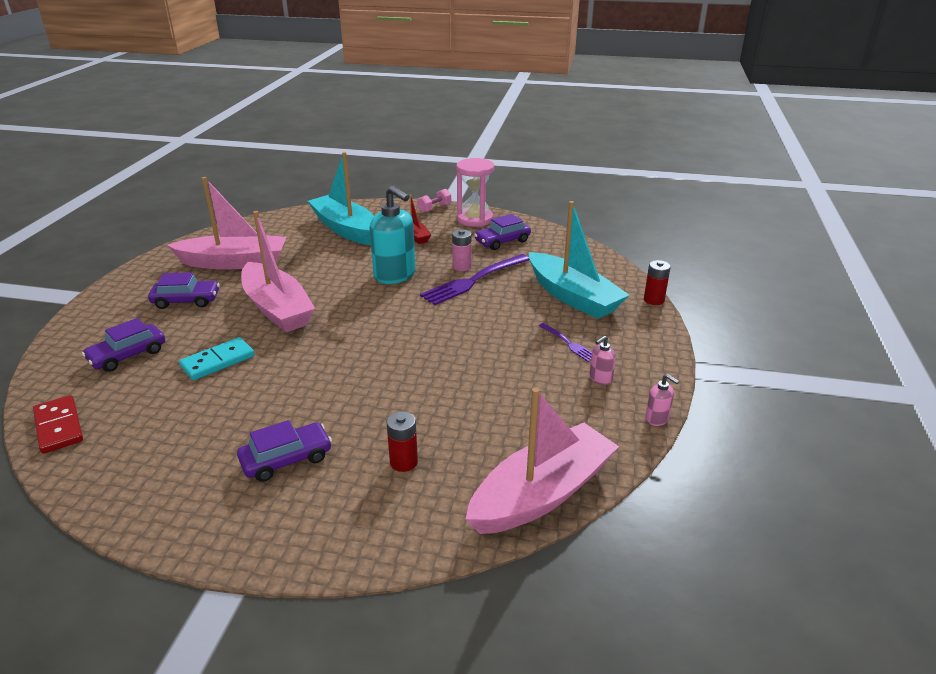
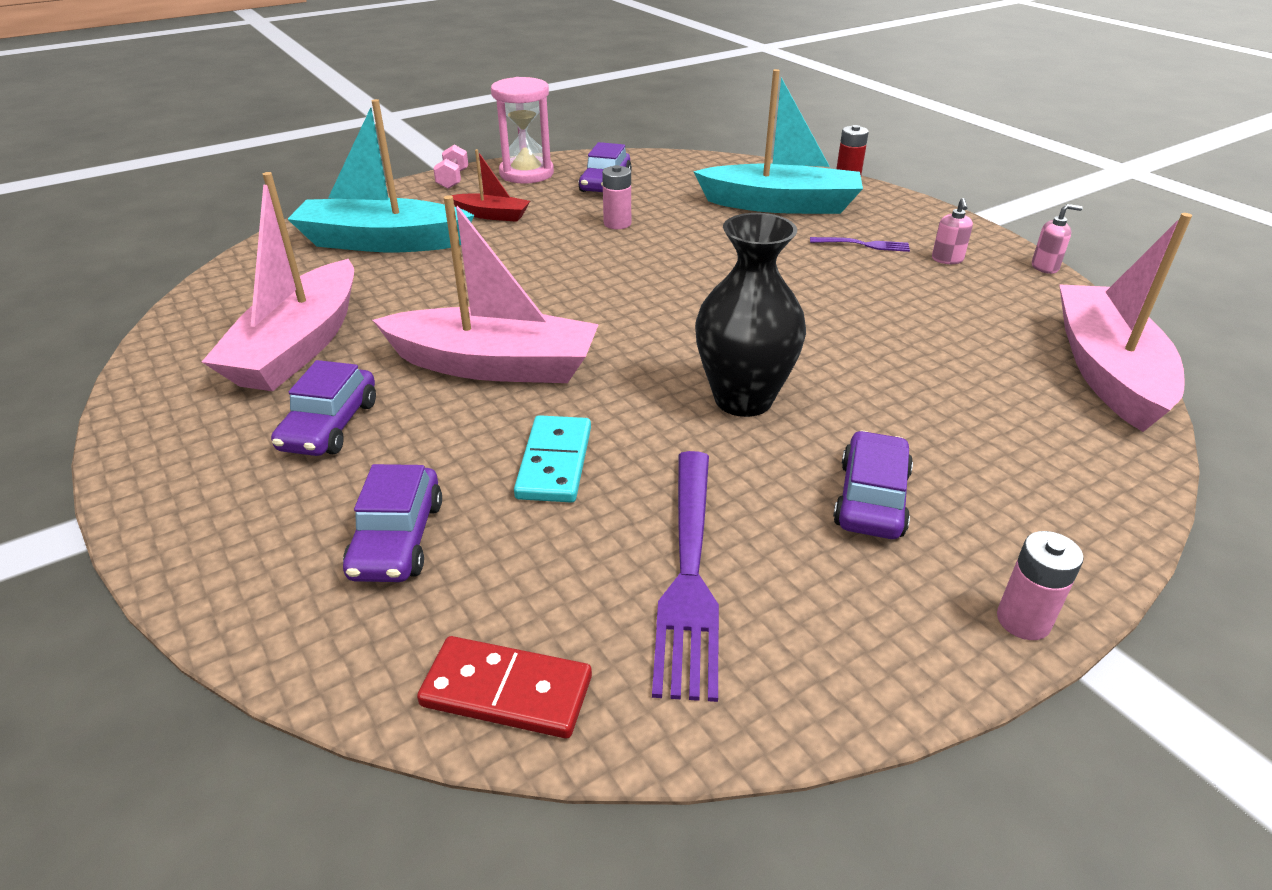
camera: 45 degrees left, 5 degrees up
purple car [148,272,220,309] -> purple car turned 150 degrees clockwise [271,360,376,456]
pink boat [167,177,287,270] -> pink boat turned 150 degrees clockwise [202,172,354,391]
turquoise soap dispenser [370,186,416,284] -> none
red battery [387,411,418,472] -> none
purple fork [420,254,530,305] -> purple fork moved to [652,451,719,702]
none -> black vase [695,213,806,417]
none -> pink battery [997,531,1084,640]

